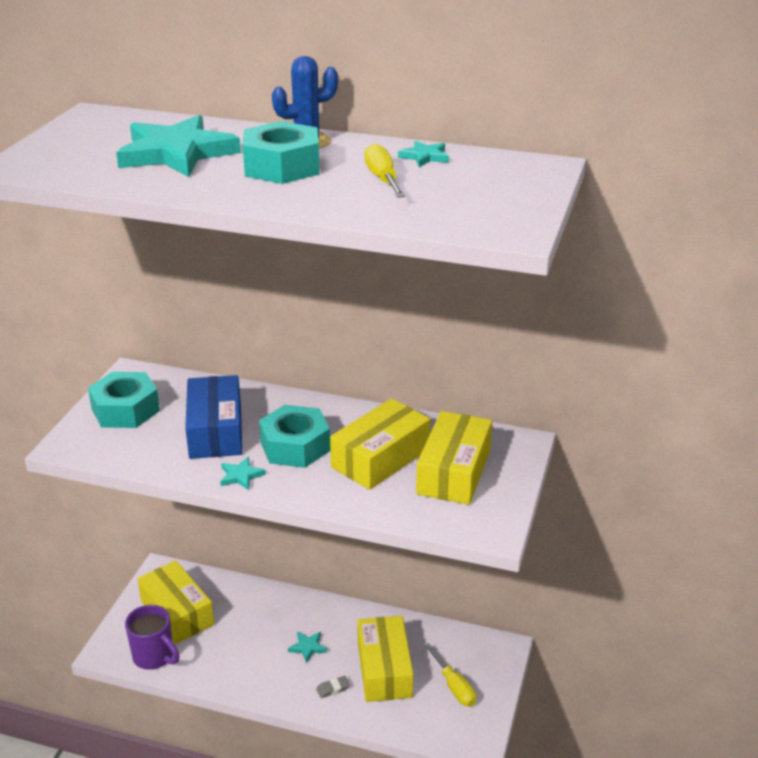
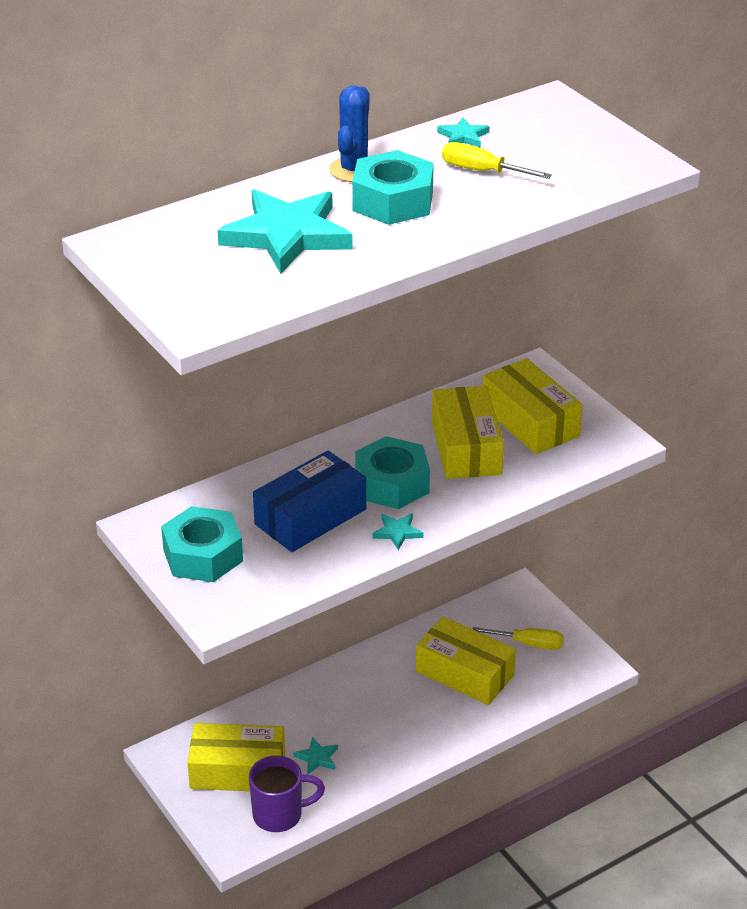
camera: 50 degrees left, 5 degrees up
blue box [185,375,242,459] -> blue box turned 75 degrees counterclockwise [253,451,366,552]
turquoise star [288,632,327,663] -> turquoise star moved to [293,737,338,775]
grey eraser [316,676,350,698] -> none

